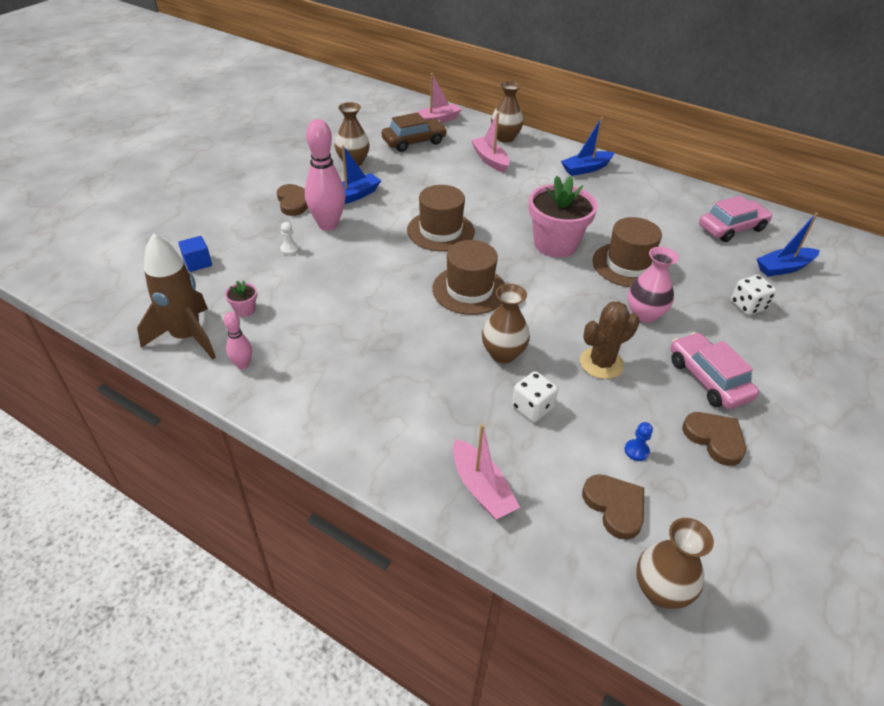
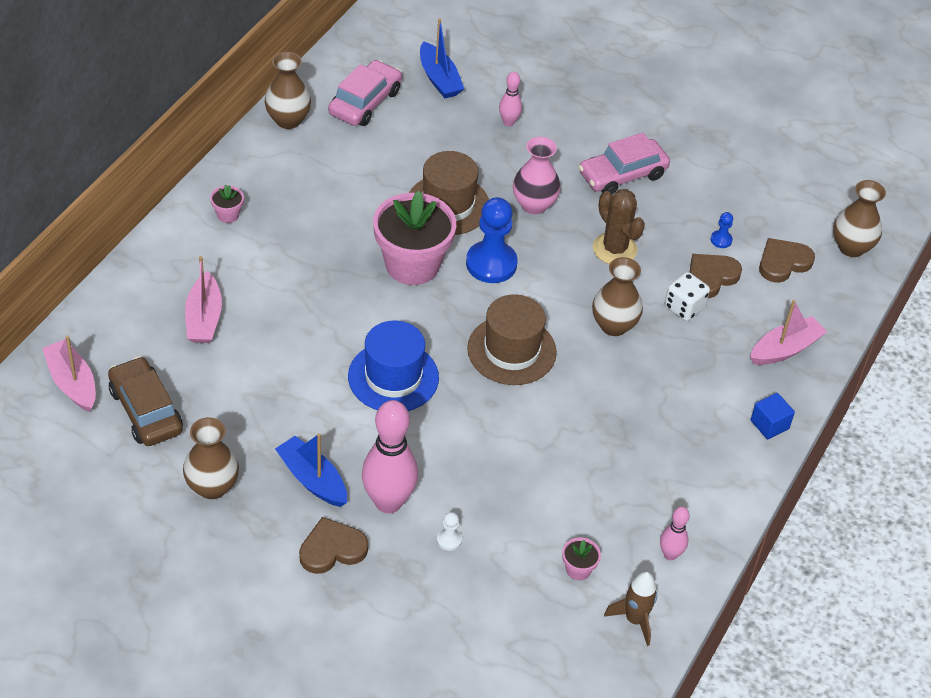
camera: 95 degrees left, 5 degrees up
brown rocket [137,233,216,360] -> brown rocket [604,572,657,646], size x0.58
blue cube [178,236,212,272] -> blue cube moved to [750,393,795,439]
brown hat [407,185,475,252] -> blue hat [348,321,439,411]
pink boat [471,112,510,173] -> pink boat turned 60 degrees counterclockwise [185,256,222,343]
brown vase [491,81,523,143] -> brown vase moved to [265,52,311,129]
blue boat [561,117,615,176] -> pink flower pot [210,185,244,223]
brown heart [682,412,746,466] -> brown heart moved to [690,254,742,298]
pink car [699,196,772,242] -> pink car turned 60 degrees clockwise [328,60,402,126]
white dice [731,275,777,315] -> pink bowling pin [499,72,522,126]
none -> blue pawn [466,197,518,283]

